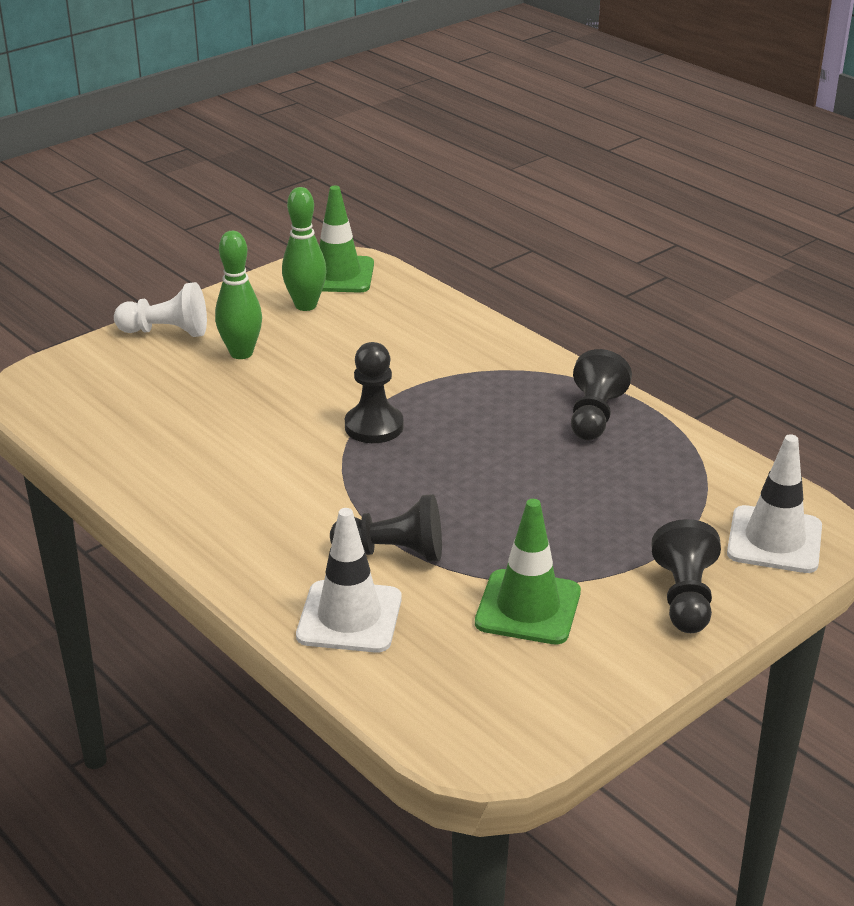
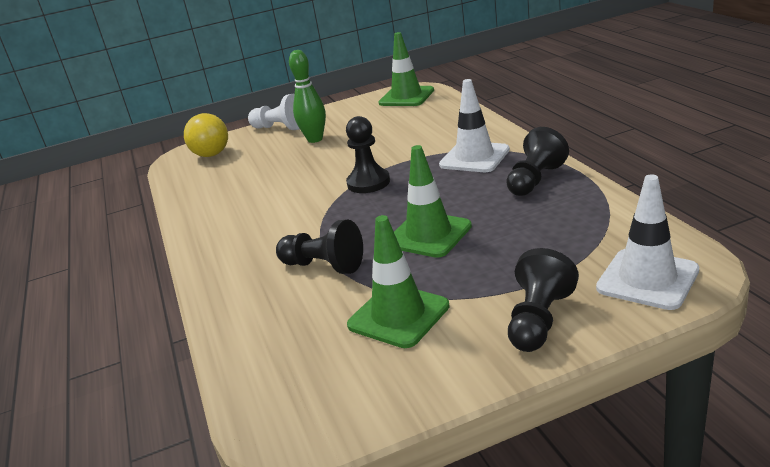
camera: 25 degrees right, 5 degrees down
green bowling pin [282,187,326,311] -> none
white traffic cone [296,508,402,653] -> white traffic cone moved to [439,79,510,172]
none -> yellow ball [184,113,228,157]
none -> green traffic cone [394,145,472,258]

